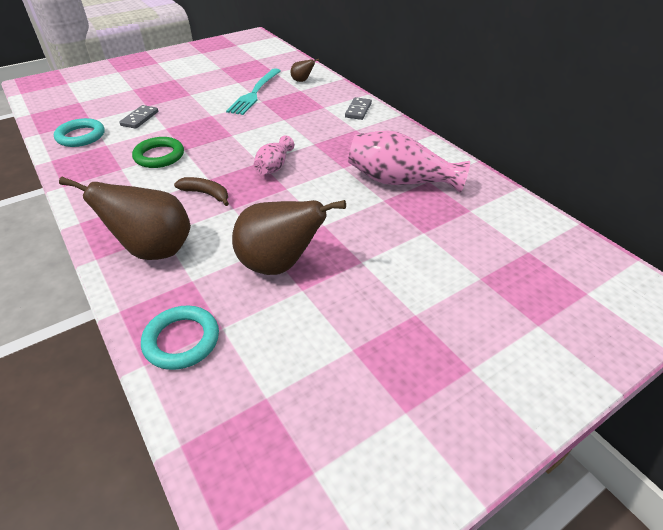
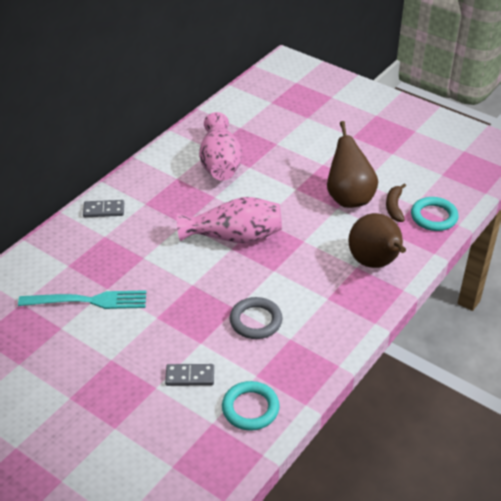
camera: 110 degrees left, 0 degrees up
green ring [132,137,184,168] -> grey ring [230,297,283,339]
brown banana [174,177,229,206] -> brown banana moved to [386,183,406,222]
pink vase [254,135,294,175] -> pink vase [177,197,282,243], size x1.77
brown pear [291,59,319,82] -> none

